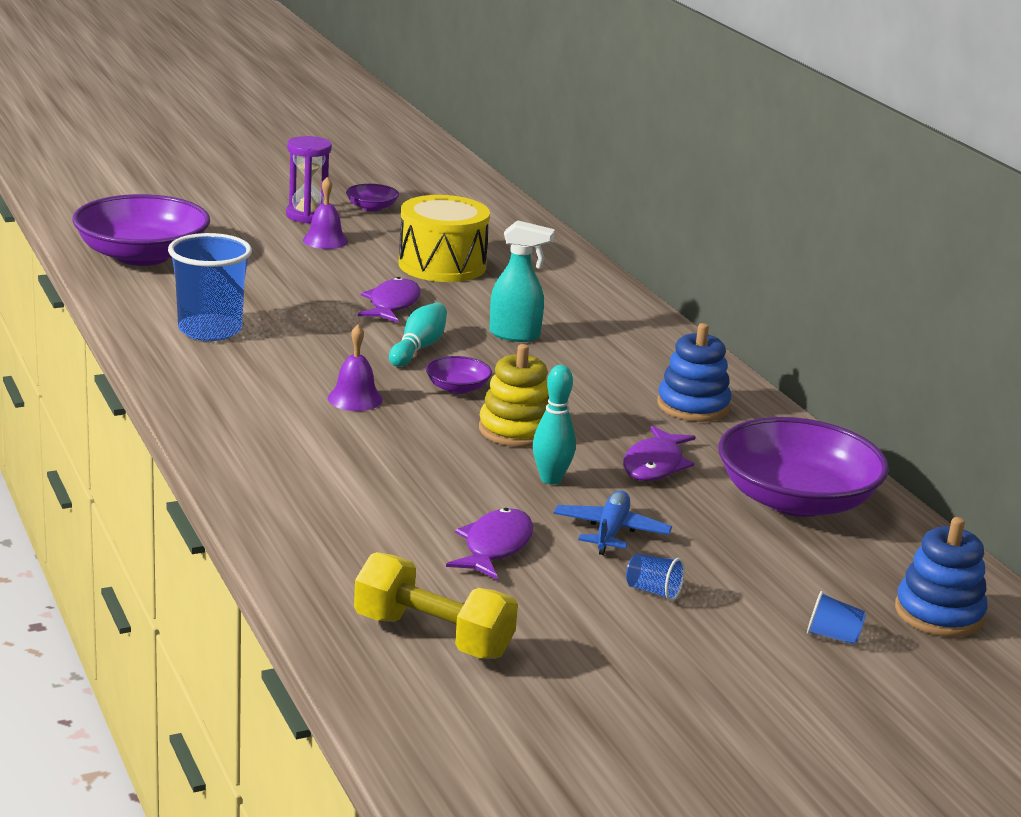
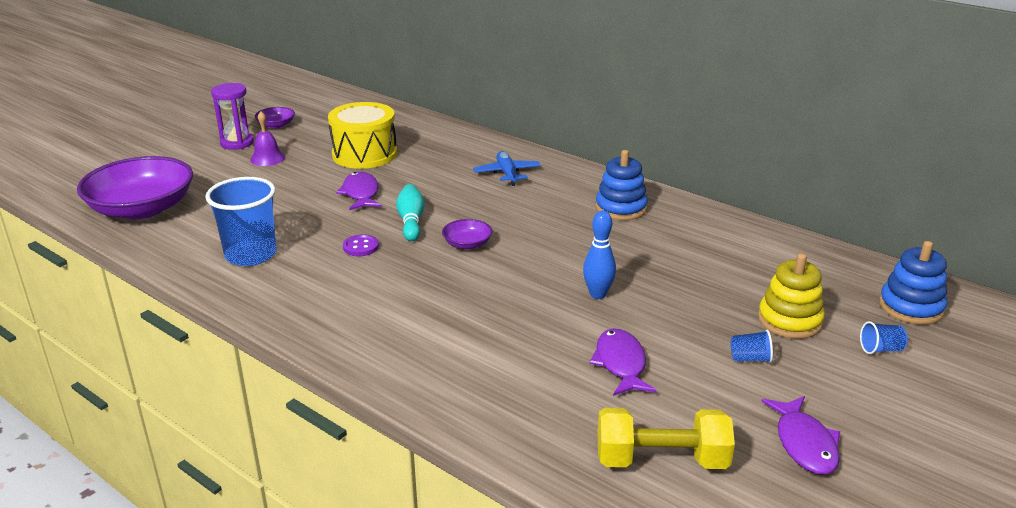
camera: 25 degrees left, 5 degrees up
purple bell [328,325,383,411] -> none
yellow stacking toy [479,344,549,447] -> yellow stacking toy moved to [758,253,825,339]
turquoise spray bottle [489,220,555,342] -> none
turquoise bowling pin [533,365,576,484] -> blue bowling pin [583,211,616,299]
blue plane [554,491,672,555] -> blue plane moved to [473,151,541,186]
purple fish [623,426,696,481] -> purple fish moved to [761,396,840,475]
purple bowl [718,417,889,517] -> none
none -> purple button [343,234,379,256]

